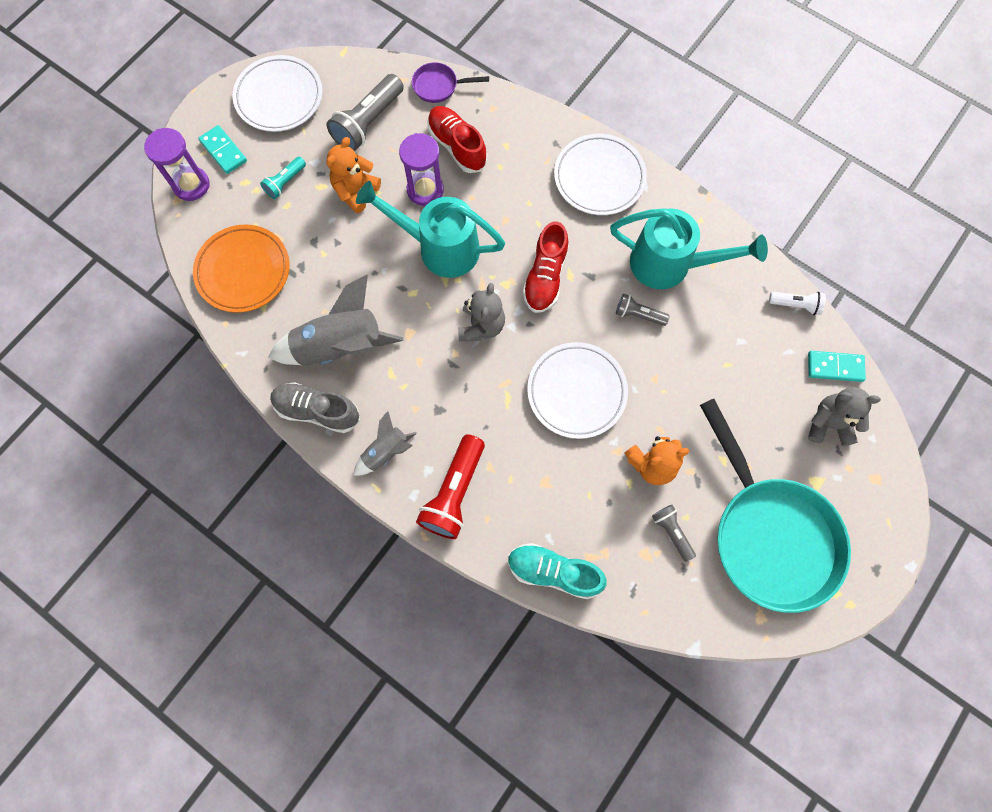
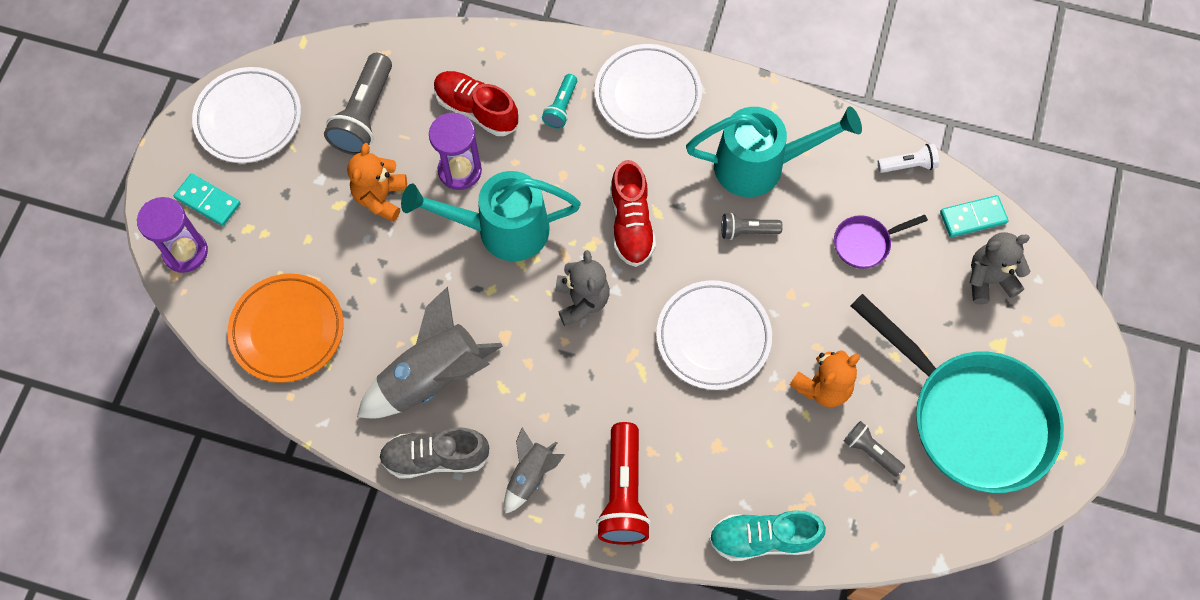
camera: 20 degrees left, 5 degrees down
turquoise flashlight [260,157,306,199] -> turquoise flashlight moved to [542,74,577,129]
purple pan [412,62,489,103] -> purple pan moved to [834,215,928,269]

